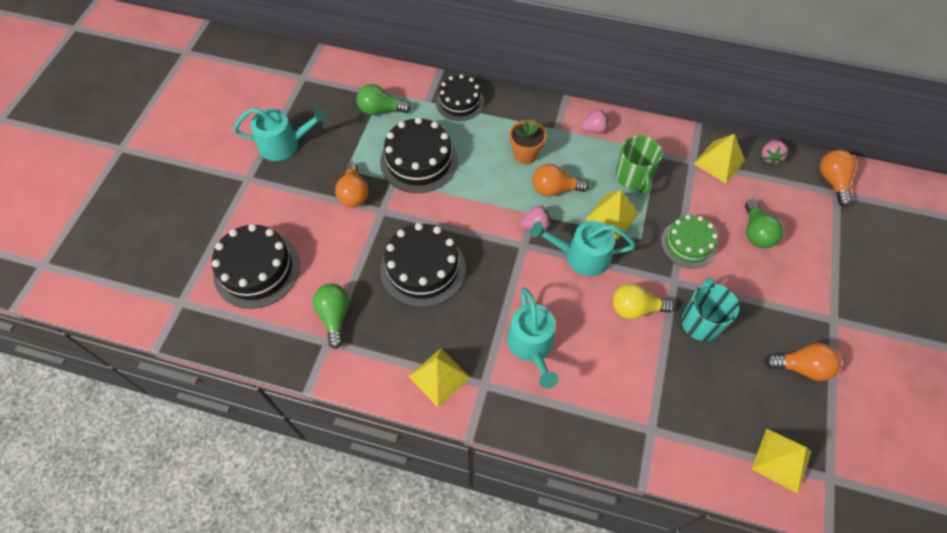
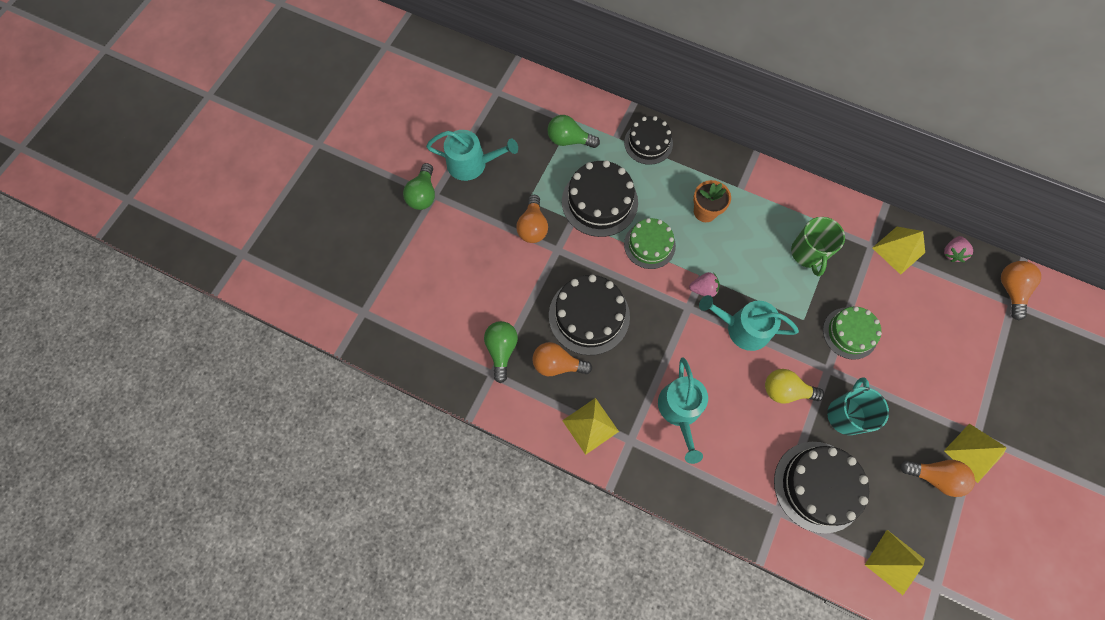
camera: 10 degrees right, 10 degrees up
black cake [212,224,300,309] -> black cake moved to [774,442,869,534]
orange light bulb [532,164,589,196] -> orange light bulb moved to [532,342,592,376]
pink strawberry [581,109,609,133] -> none
yellow pyramid [585,190,639,240] -> yellow pyramid moved to [944,424,1007,483]
green light bulb [745,199,783,248] -> green light bulb moved to [403,163,435,210]
none -> green cake [624,218,676,269]

